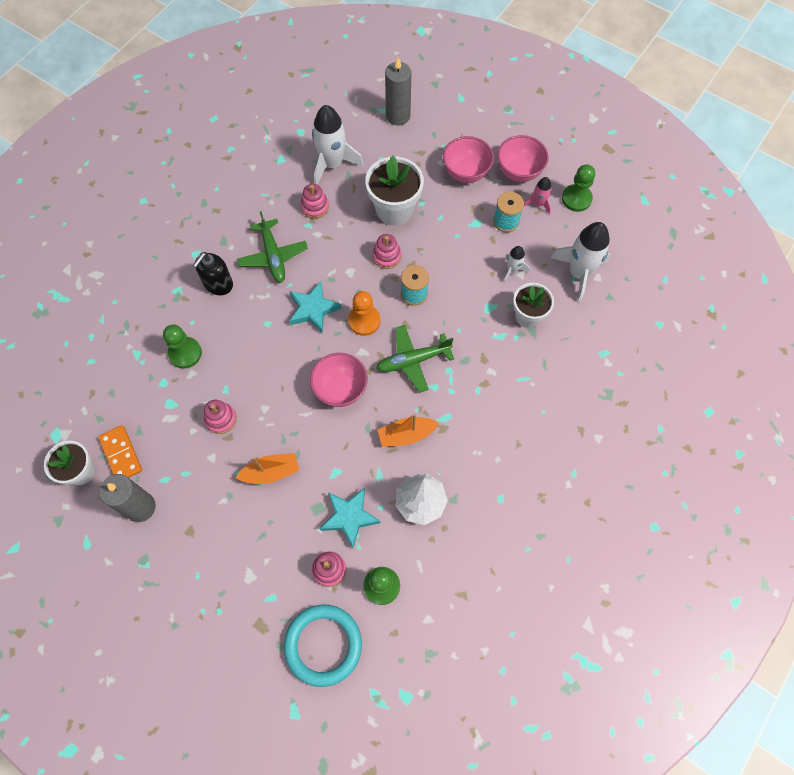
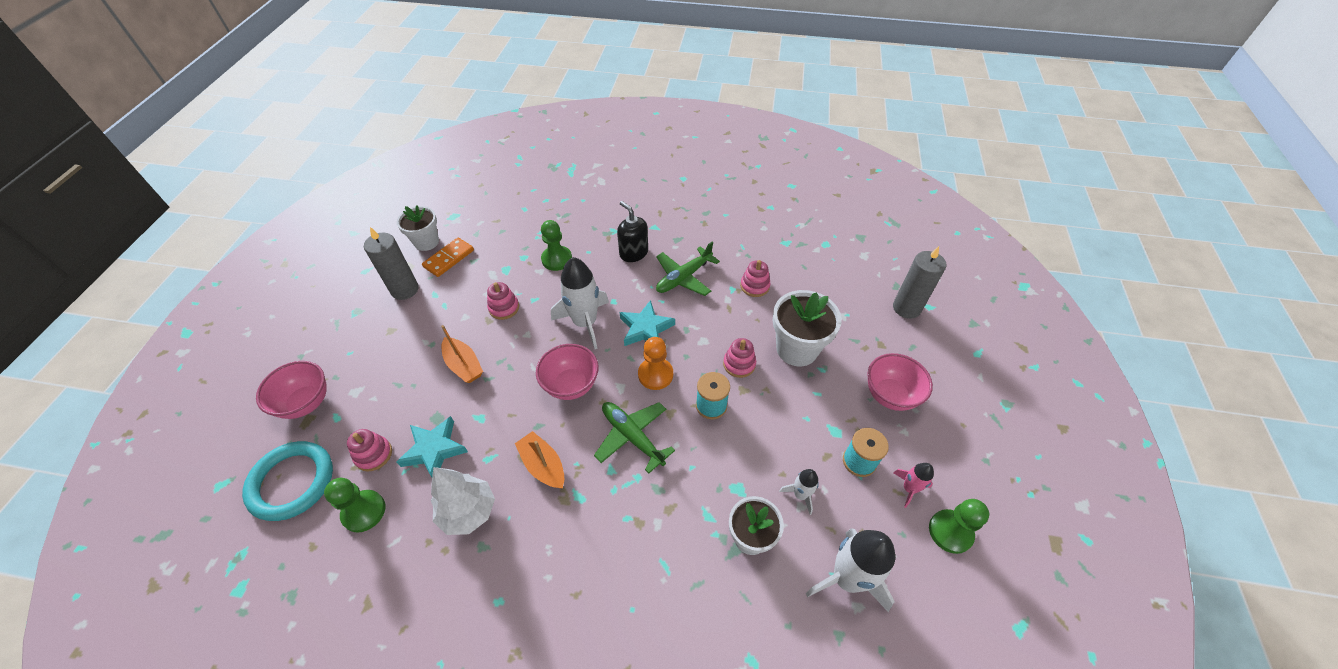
camera: 65 degrees right, 15 degrees down
black soap dispenser [193,252,233,295] -> black soap dispenser turned 45 degrees clockwise [617,201,648,262]
white rocket [312,105,364,185] -> white rocket moved to [551,257,609,349]
pink bowl [497,135,549,182] -> pink bowl moved to [256,361,327,419]

